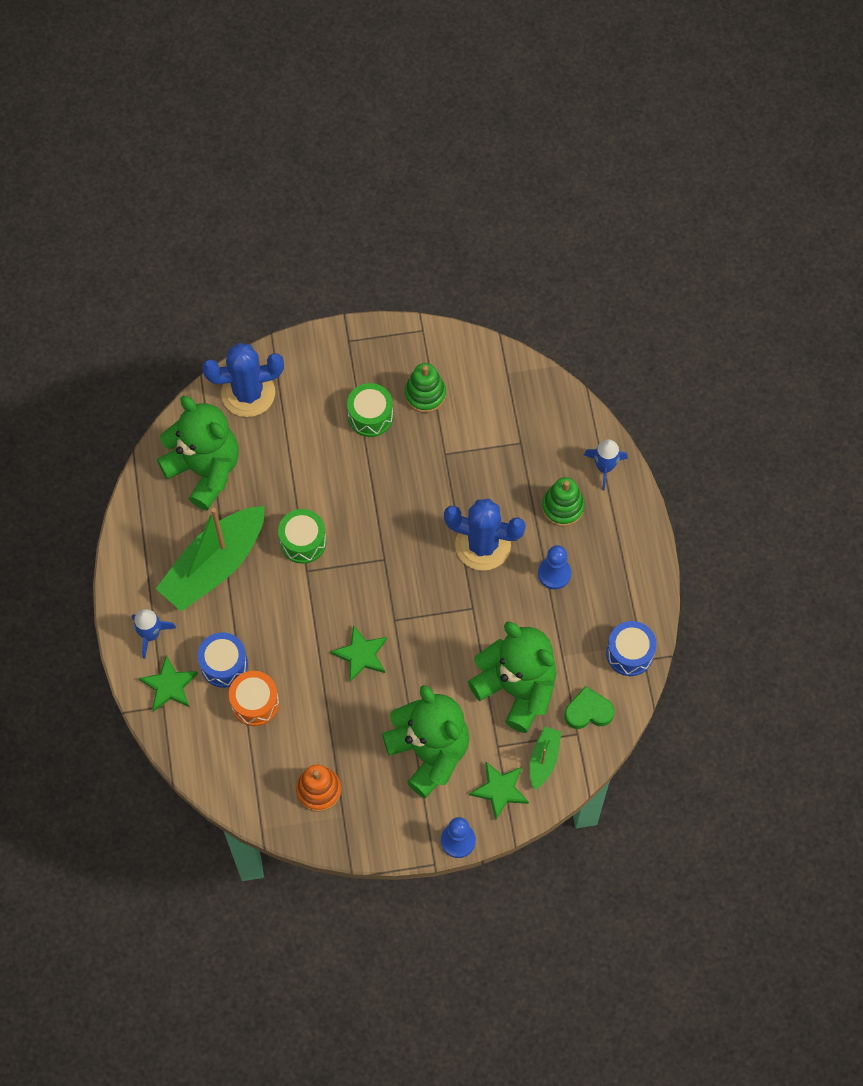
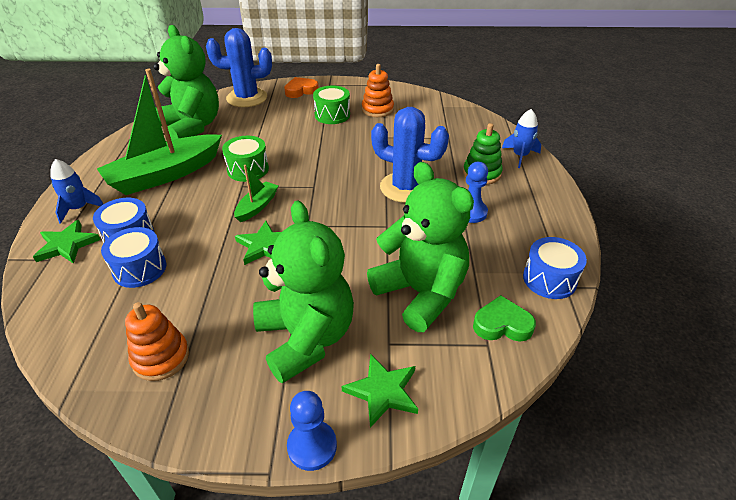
camera: 10 degrees right, 25 degrees down
orange drum [229,671,279,726] -> blue drum [101,227,166,288]
green stacking toy [405,363,446,413] -> orange stacking toy [362,64,394,117]
green boat [530,727,561,790] -> green boat moved to [234,165,278,222]
none -> orange heart [284,77,319,98]

